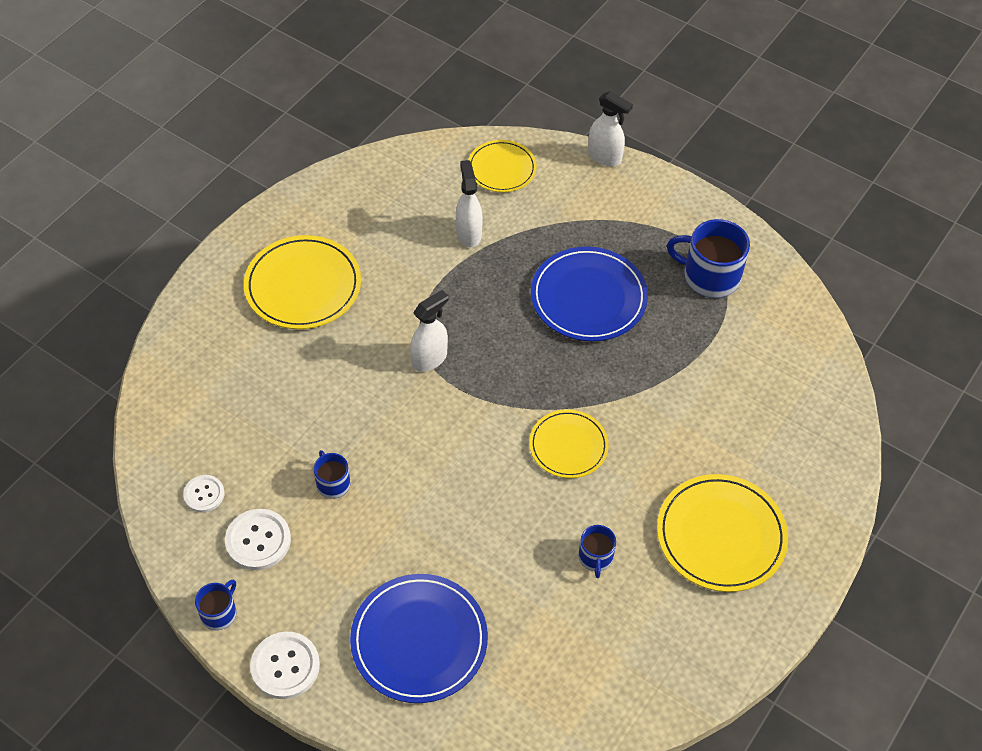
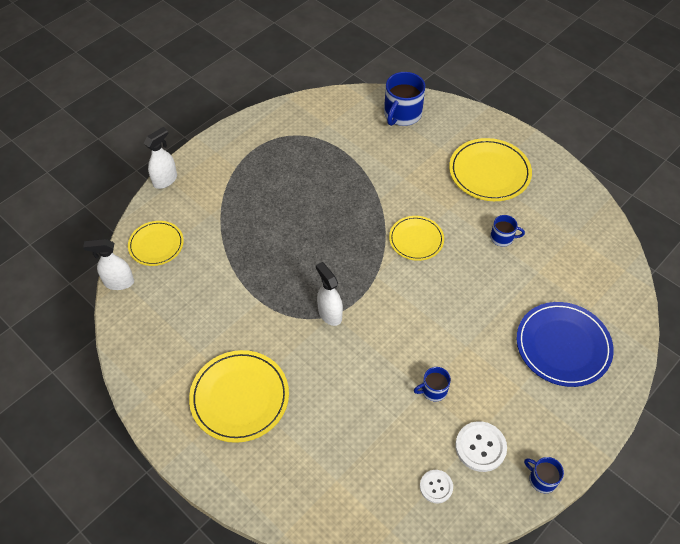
camera: 80 degrees left, 0 degrees up
white button [250,631,320,699] -> none
white spray bottle [456,160,483,247] -> white spray bottle moved to [83,239,134,290]
blue plate [531,247,648,341] -> none
blue mug [667,219,750,298] -> blue mug moved to [384,72,425,126]

